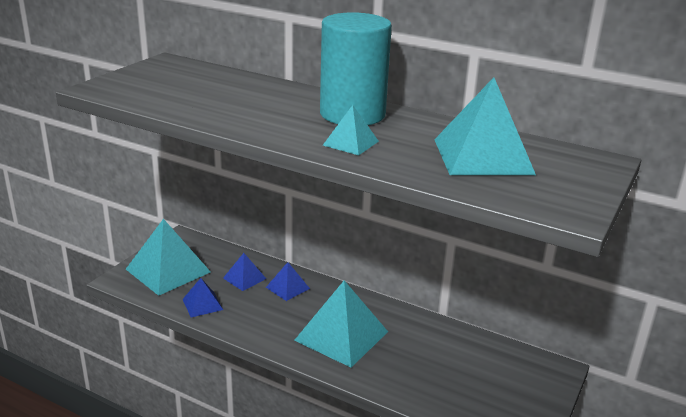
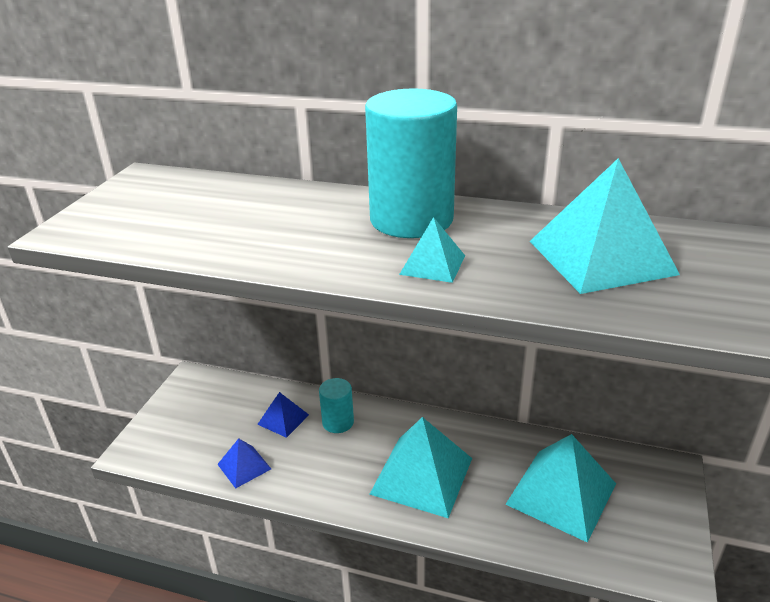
camera: 10 degrees left, 5 degrees up
turquoise pyramid [126,219,211,296] -> turquoise pyramid moved to [505,434,616,543]
blue pyramid [266,262,310,301] -> turquoise cylinder [319,378,354,433]

